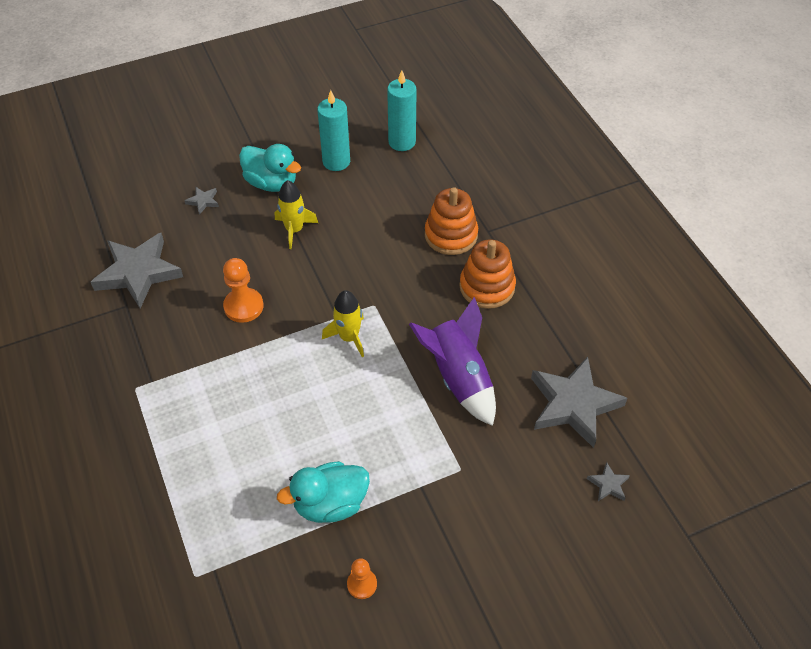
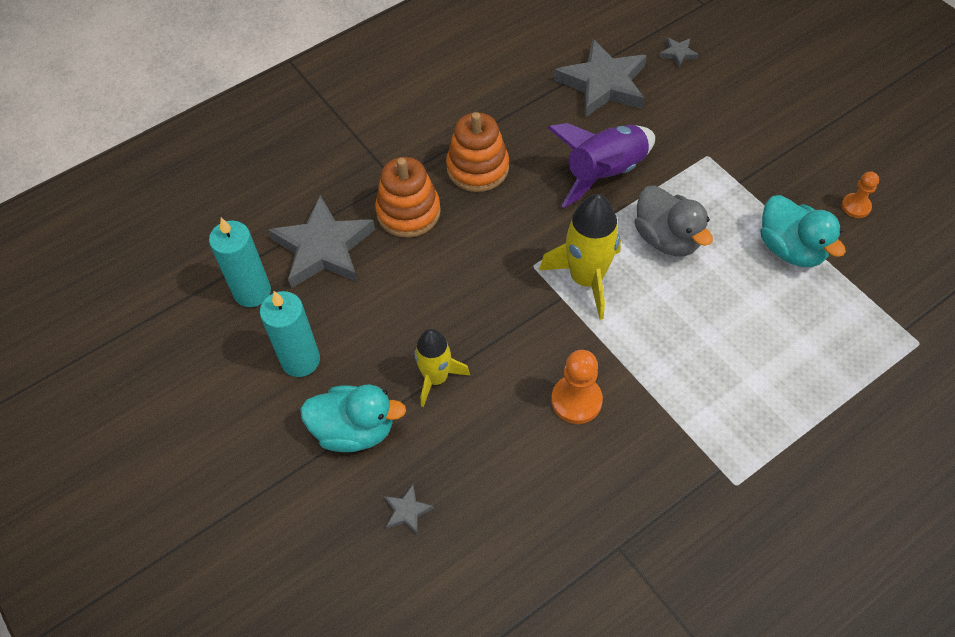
camera: 100 degrees left, 5 degrees up
grey star [91,233,183,308] -> grey star moved to [268,195,375,289]
turquoise duck [239,144,301,192] -> turquoise duck turned 75 degrees clockwise [300,385,406,452]
yellow rocket [322,290,364,357] -> yellow rocket [539,194,621,320], size x1.51
none -> grey duck [635,185,713,256]

